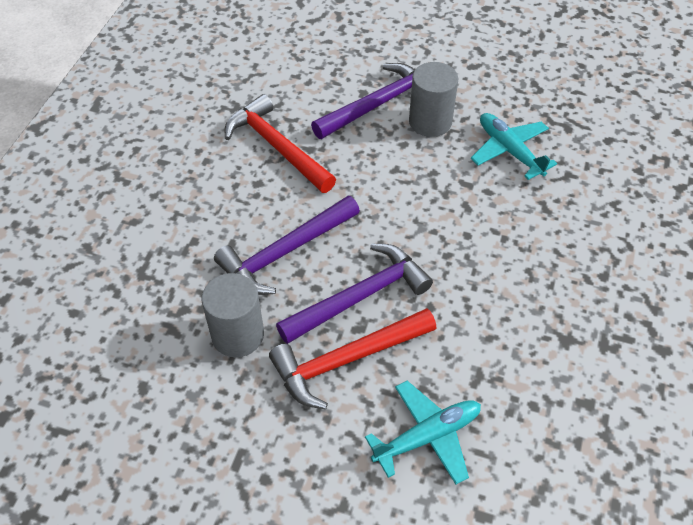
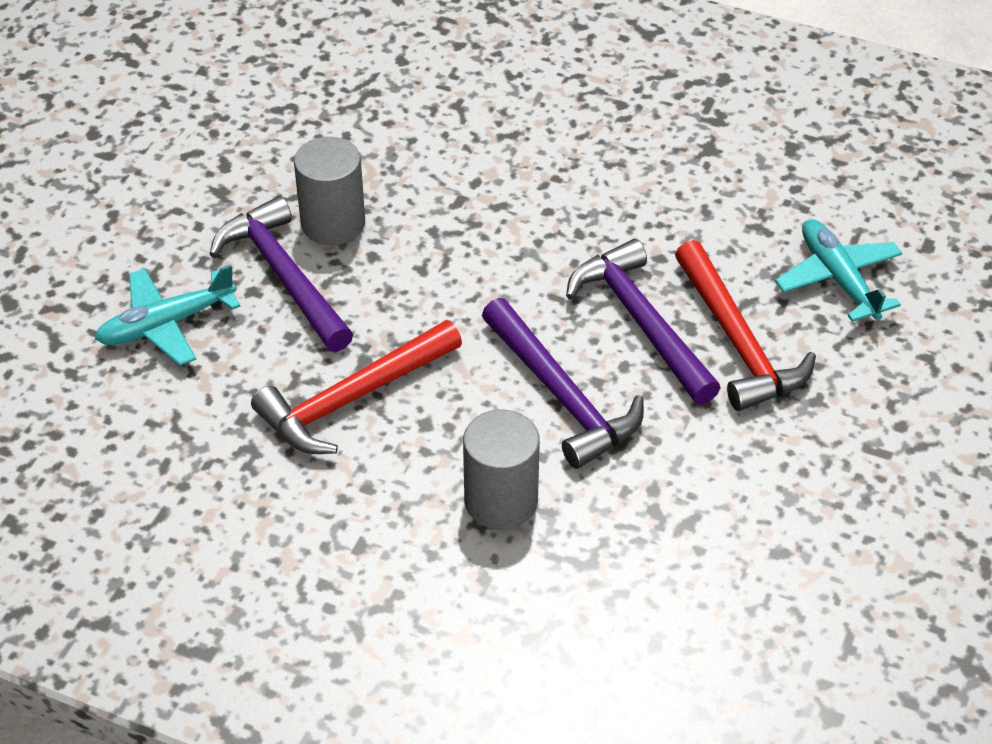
camera: 85 degrees left, 5 degrees down
grey cylinder [202,273,264,357] -> grey cylinder moved to [463,410,540,529]
turquoise plane [471,113,557,180] -> turquoise plane moved to [95,264,240,366]

